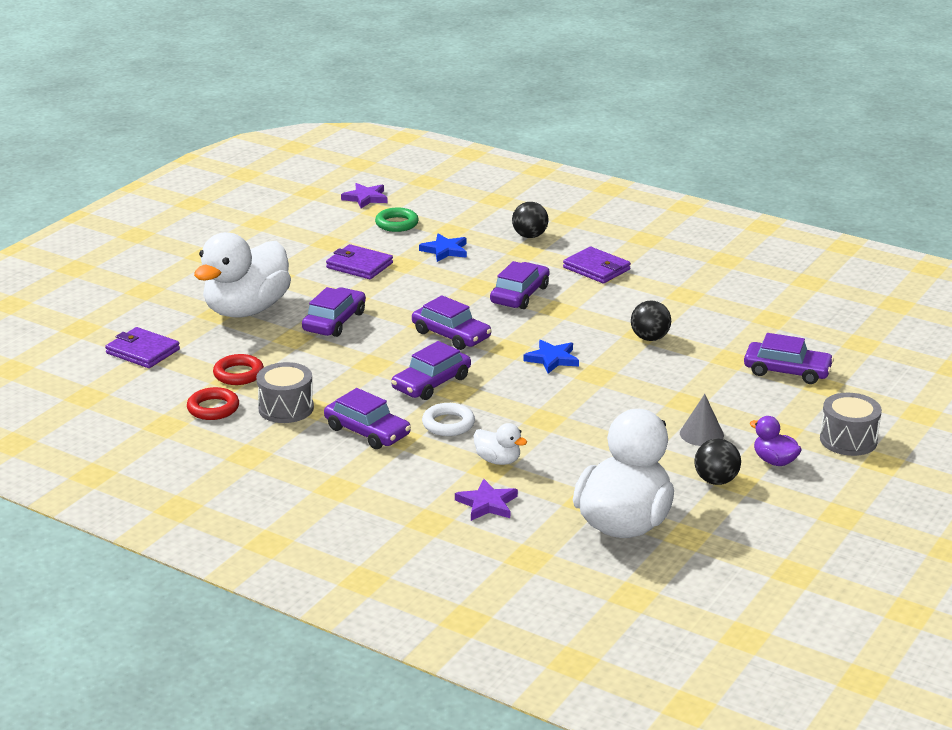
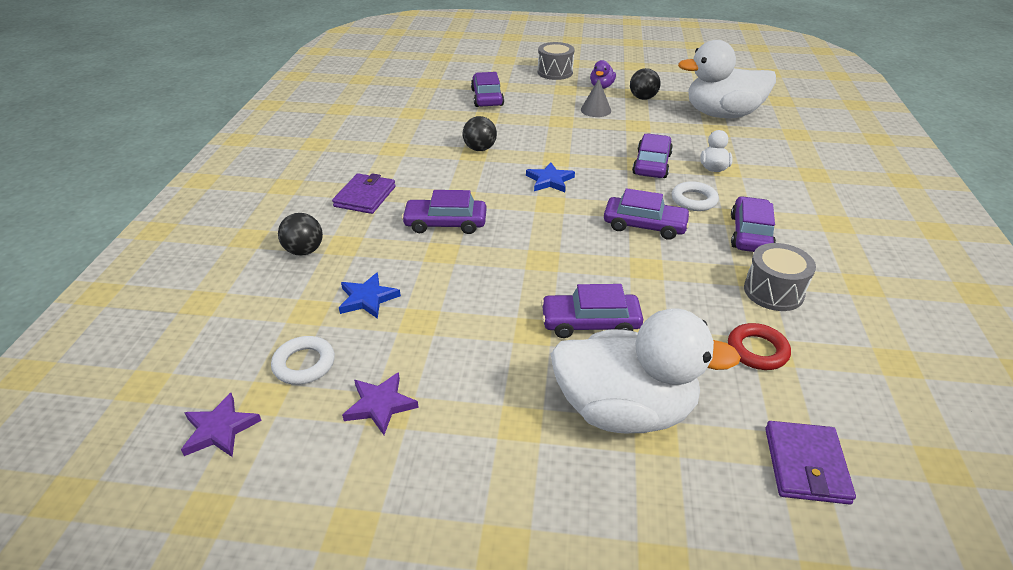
camera: 115 degrees left, 10 degrees up
red ring [187,387,239,420] -> none
purple wallet [326,244,393,279] -> none
green ring [375,208,419,232] -> white ring [271,336,335,385]
purple car [412,295,492,350] -> purple car moved to [632,133,673,178]
purple star [455,479,518,521] -> purple star moved to [342,372,419,435]

